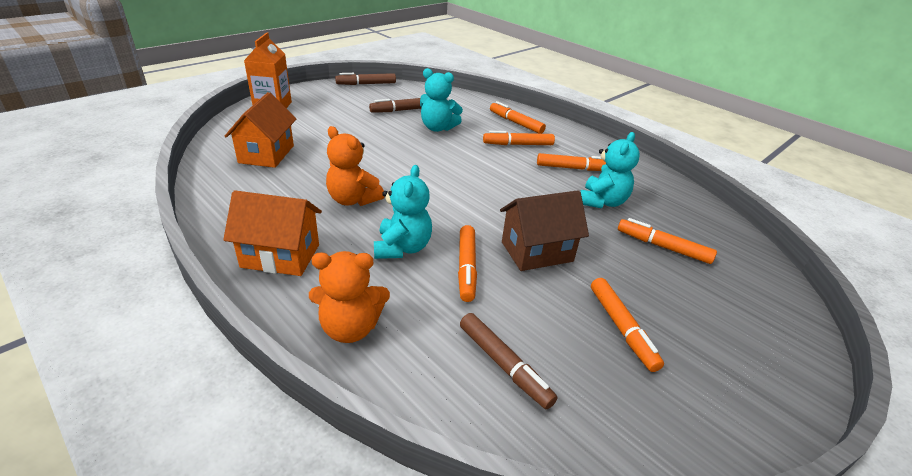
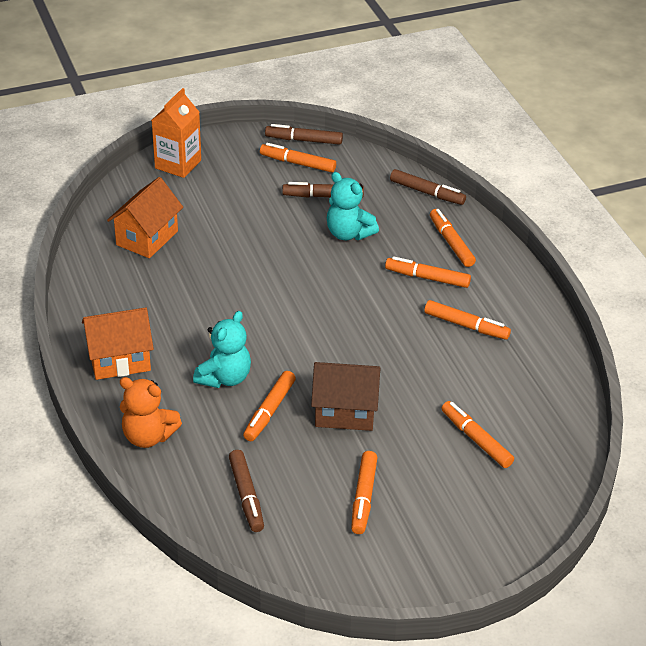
camera: 25 degrees right, 5 degrees up
orange house [223,190,322,276] -> orange house turned 45 degrees counterclockwise [82,307,154,380]
orange teddy bear [326,126,384,206] -> none
turquoise teddy bear [580,132,640,208] -> none
none -> orange marker [260,143,336,172]
none -> brown marker [390,169,466,205]

